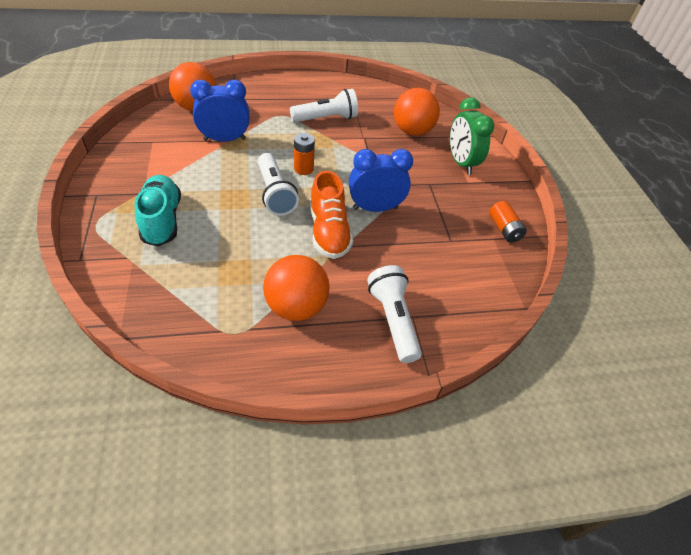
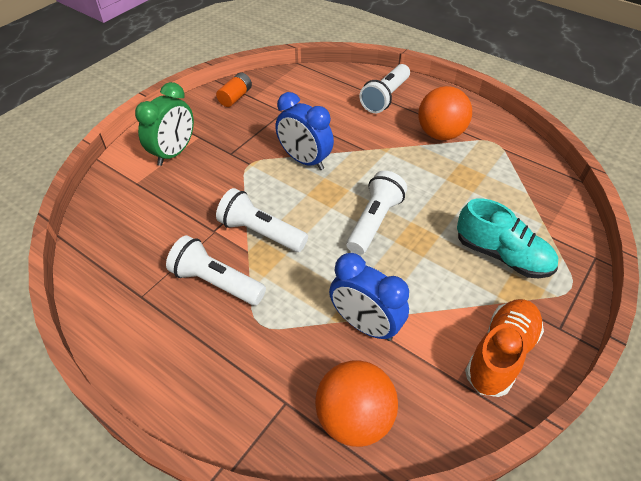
camera: 130 degrees left, 0 degrees up
turquoise shoe [135,175,181,246] -> turquoise shoe turned 90 degrees counterclockwise [457,198,558,279]
orange battery [294,133,315,175] -> none
orange shoe [310,170,353,259] -> orange shoe moved to [465,299,544,397]
orange ball [394,88,440,136] -> none
none -> white flashlight [216,188,308,252]

